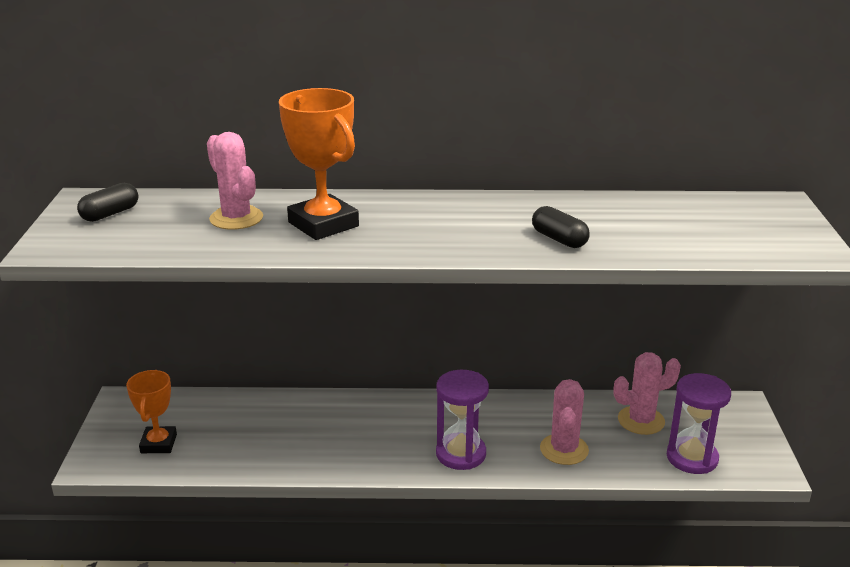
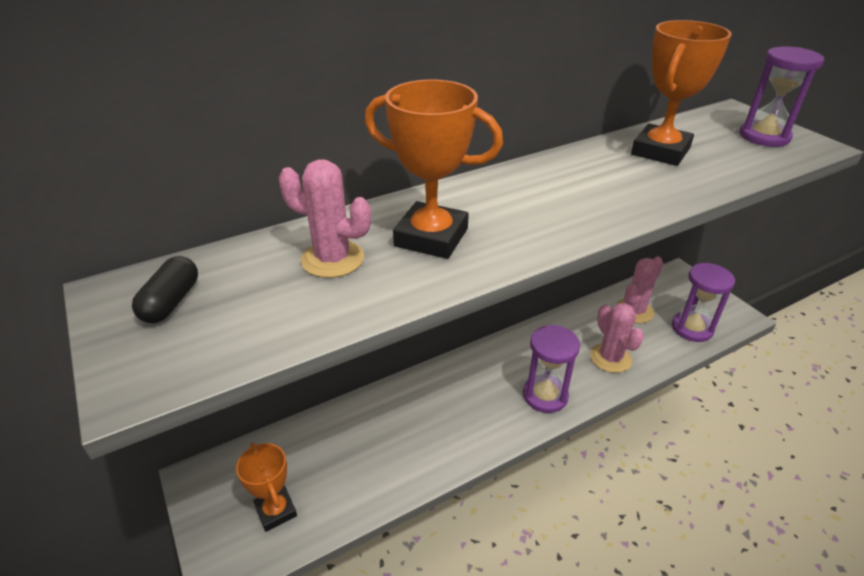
camera: 30 degrees left, 10 degrees up
black capsule [532,206,590,248] -> none
none -> orange trophy [631,20,732,166]
none -> purple hourglass [739,46,824,147]

